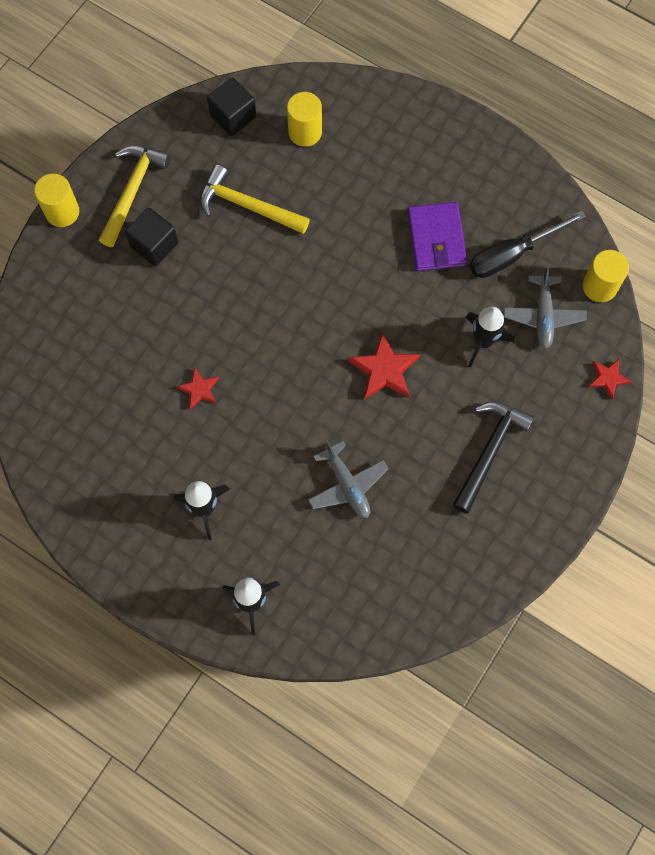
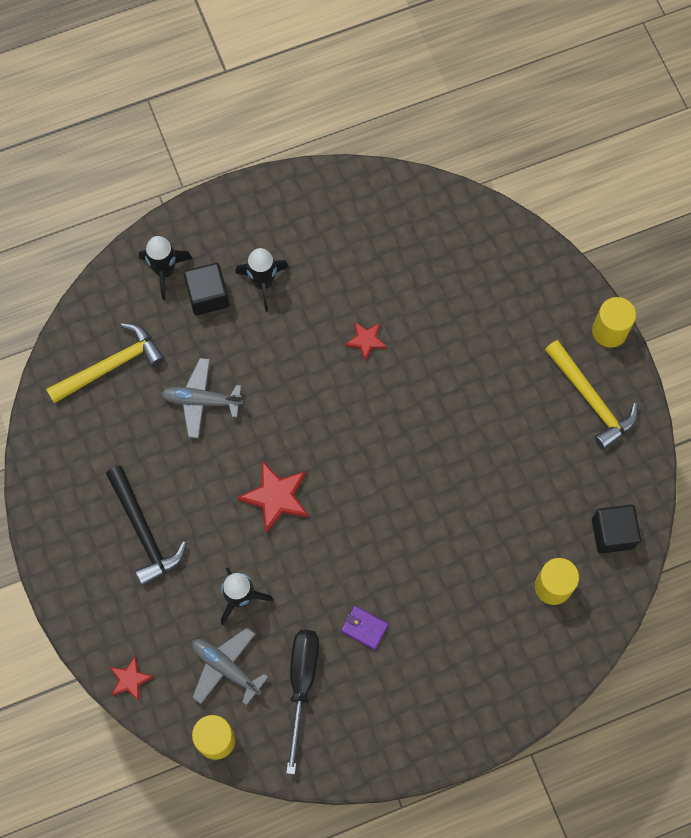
camera: 125 degrees right, 0 degrees up
black cube [125,208,178,266] -> black cube moved to [184,263,229,315]
yellow hammer [200,165,310,234] -> yellow hammer moved to [46,323,165,403]
purple wallet [408,202,467,271] -> purple wallet [341,606,389,650], size x0.54

